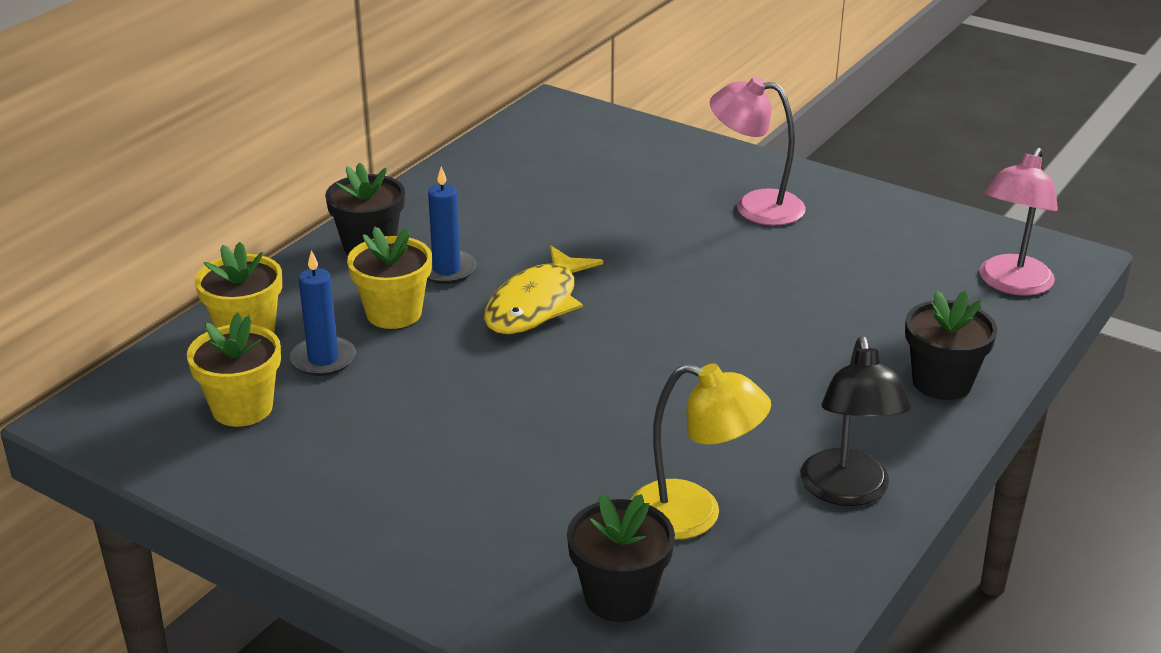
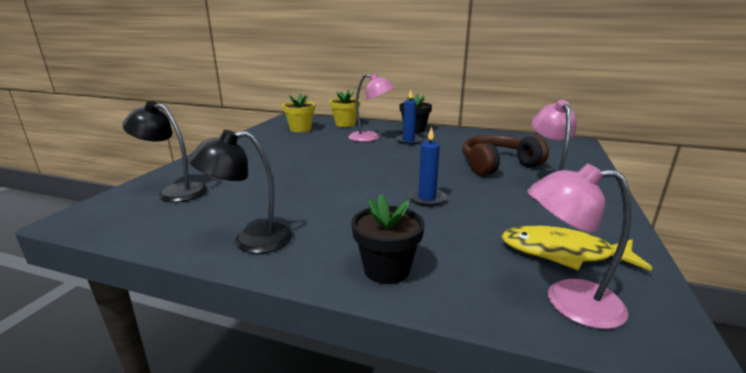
camera: 75 degrees right, 10 degrees down
blue candle [290,250,356,376] -> blue candle moved to [408,126,446,206]
yellow flower pot [347,227,432,329] -> pink lamp [349,73,395,142]
yellow fish [484,246,603,334] -> yellow fish moved to [501,225,652,271]
black flower pot [567,493,675,622] -> black lamp [122,101,207,202]
yellow lamp [630,364,771,540] -> none
none -> brown headphones [462,135,549,176]

